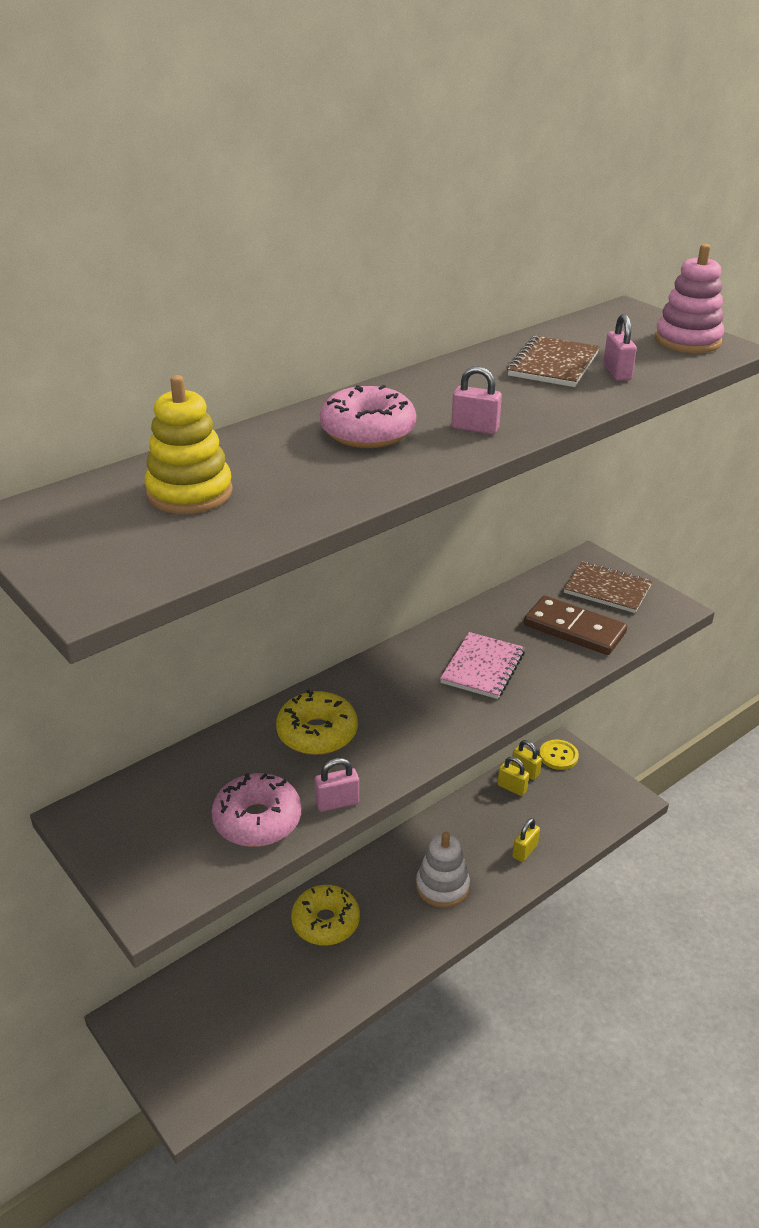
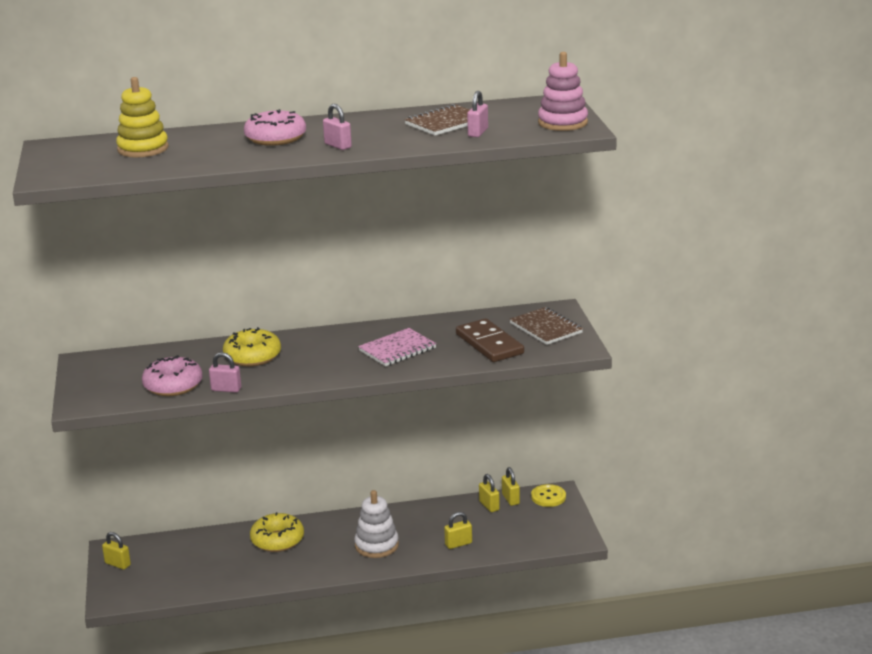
camera: 30 degrees right, 10 degrees down
none -> yellow padlock [102,532,131,570]

